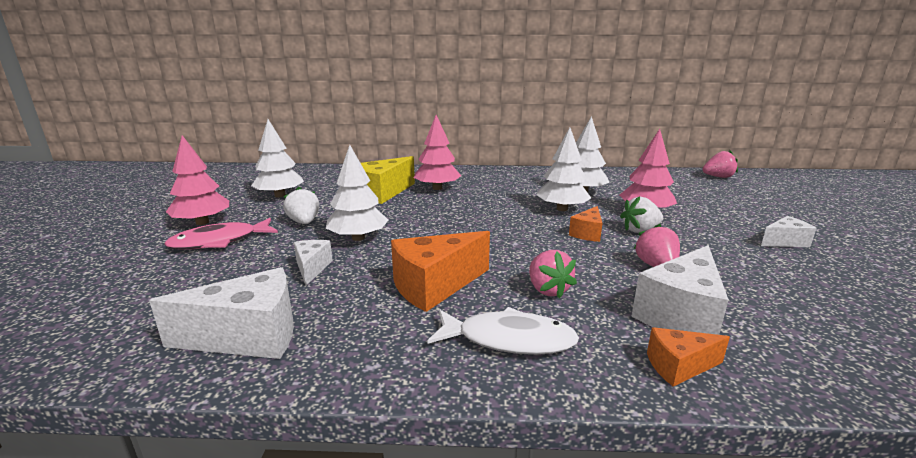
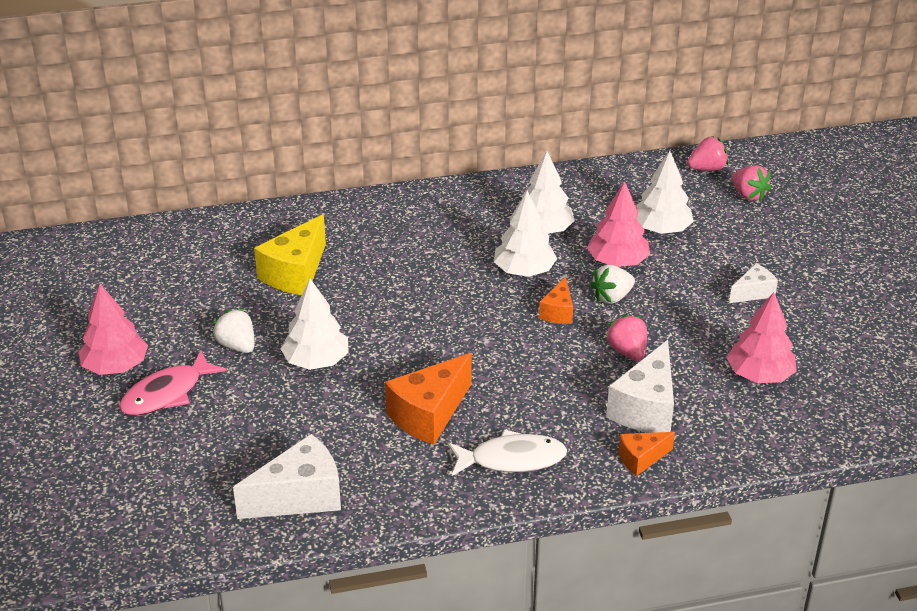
camera: 15 degrees left, 15 degrees up
white tree [251,119,304,198] -> white tree moved to [636,151,694,234]
white cheese [294,240,333,285] -> none
pink tree [414,115,461,190] -> pink tree moved to [727,292,797,383]
pink strawberry [529,250,577,299] -> pink strawberry moved to [732,165,771,202]

